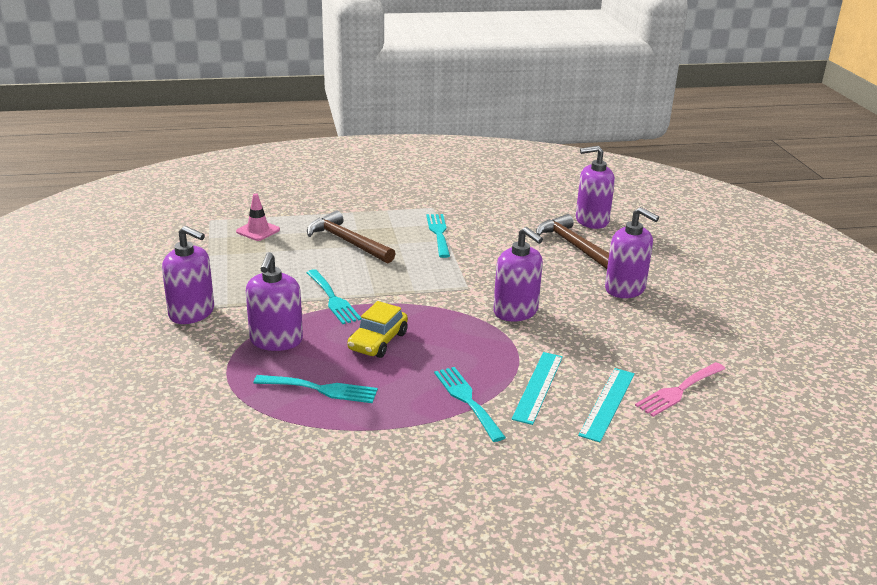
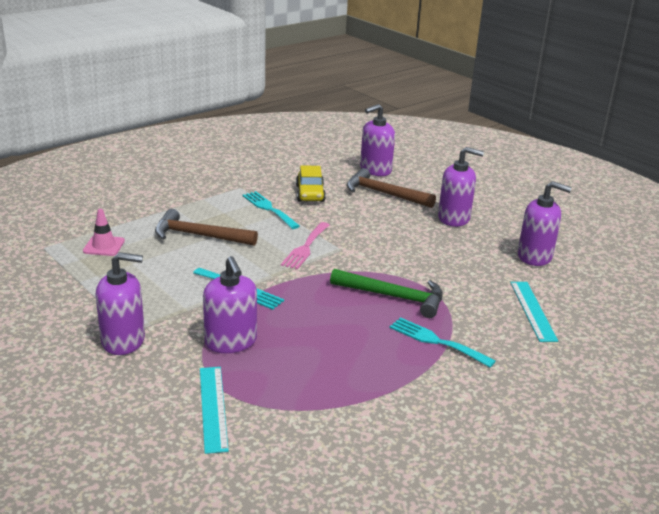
camera: 30 degrees left, 0 degrees up
turquoise fork [253,375,378,403] -> none
yellow car [347,301,408,358] -> yellow car moved to [296,165,326,202]
purple soap dispenser [493,227,543,321] -> purple soap dispenser moved to [518,181,572,266]
turquoise ruler [511,352,563,425] -> turquoise ruler moved to [200,367,229,454]
pink fork [635,362,725,417] -> pink fork moved to [281,222,329,270]
none -> green hammer [330,269,443,318]

